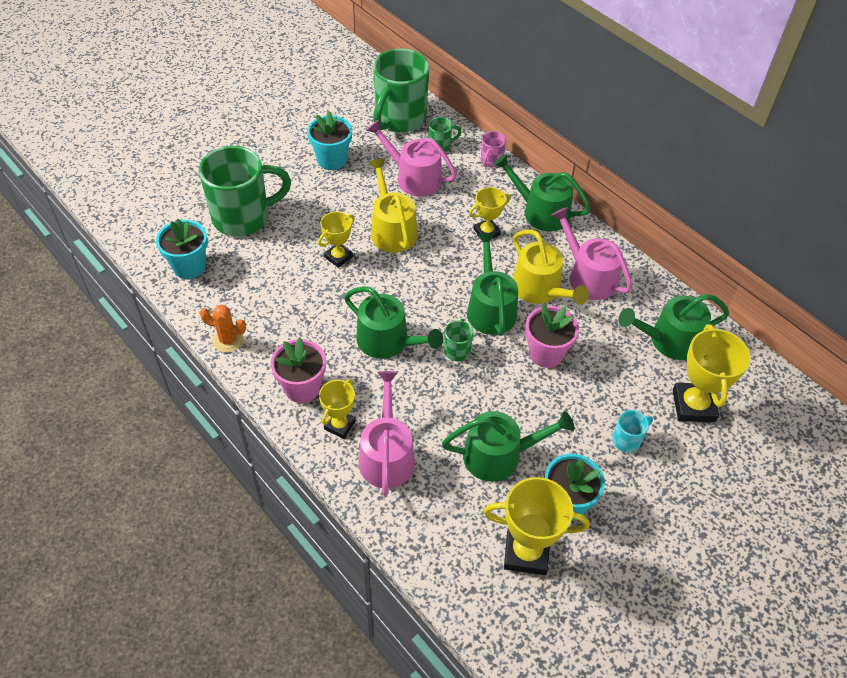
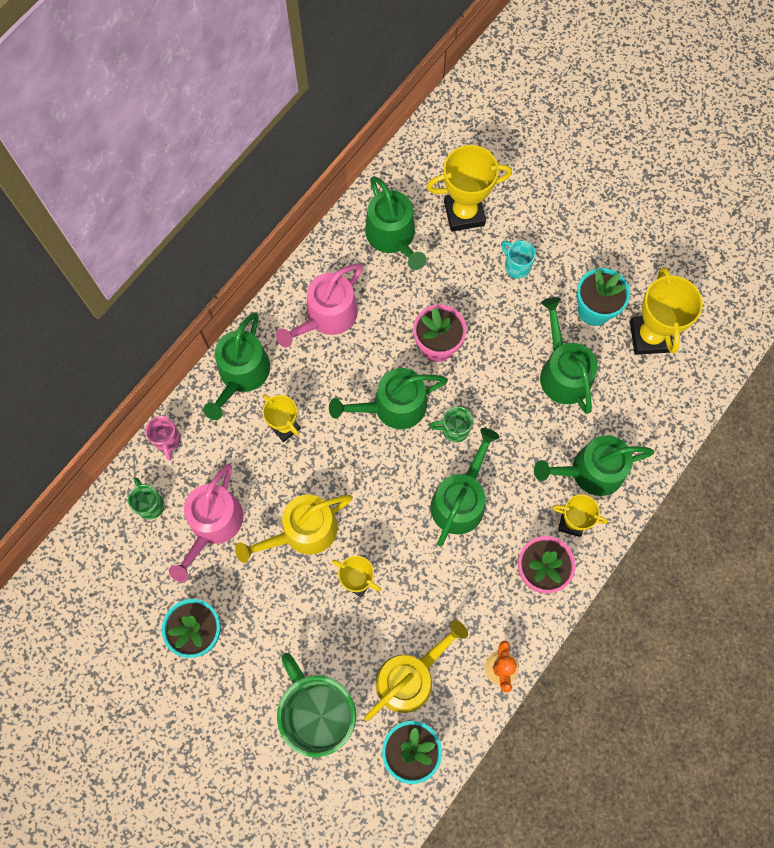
camera: 100 degrees left, 20 degrees up
pink watering can [359,371,415,496] -> green watering can [534,435,655,496]
green mug [373,48,429,132] -> none
pink mug [481,131,506,167] -> pink mug turned 60 degrees clockwise [145,416,181,460]
yellow watering can [513,229,589,305] -> yellow watering can moved to [364,620,468,721]

